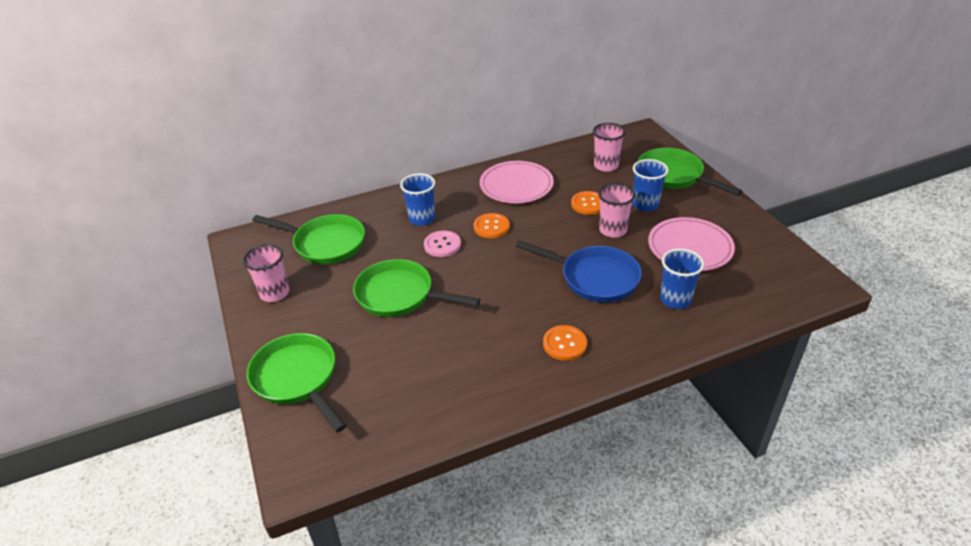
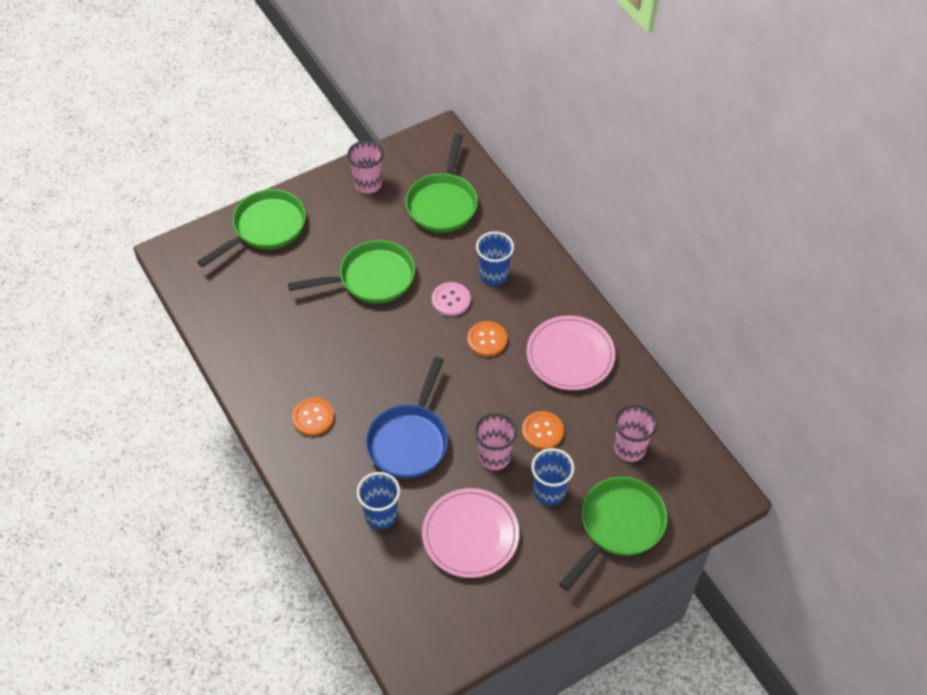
camera: 80 degrees right, 15 degrees up
green pan [353,259,480,317] -> green pan turned 60 degrees clockwise [288,240,415,304]

